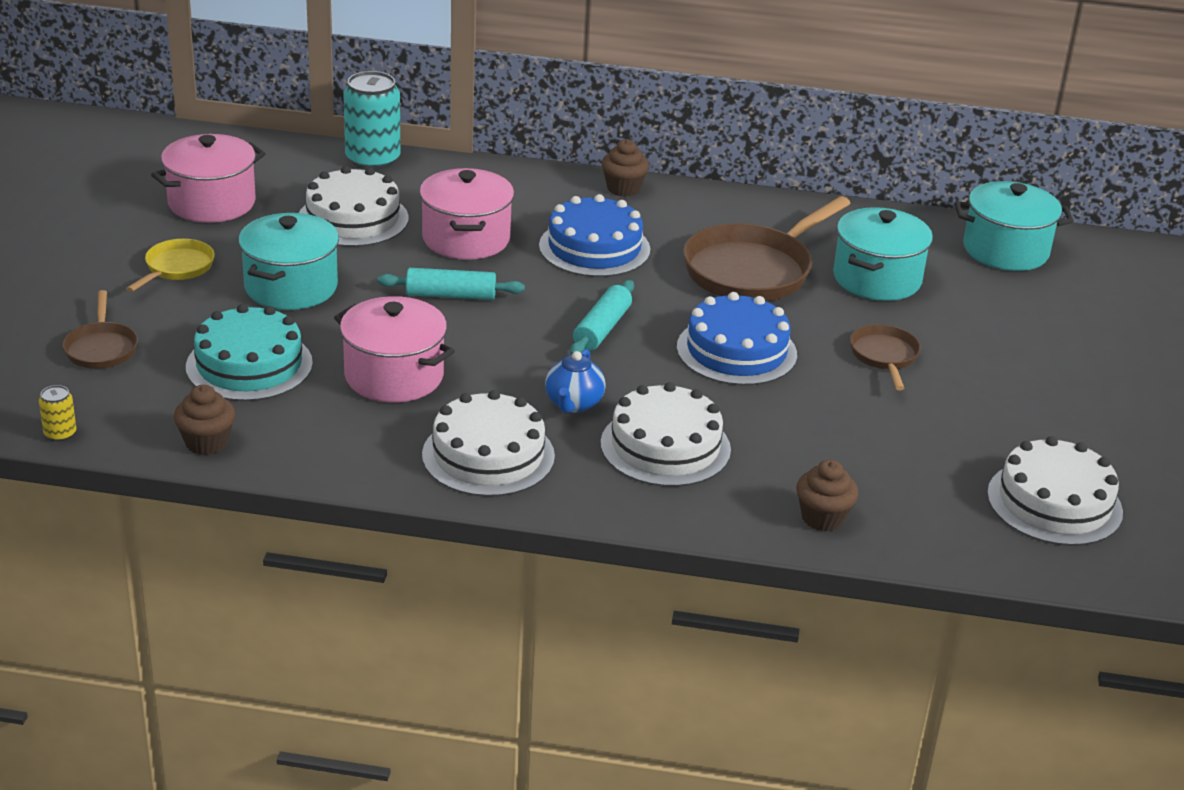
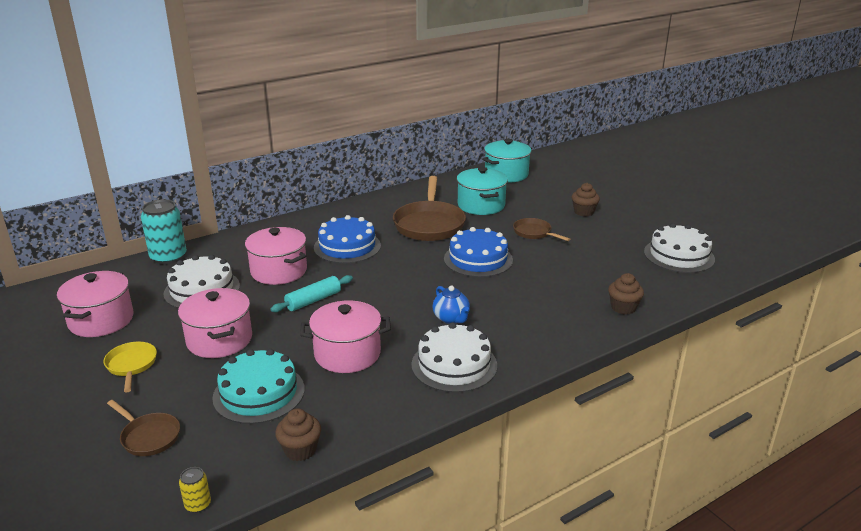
camera: 40 degrees left, 5 degrees down
turquoise pot [238,213,339,310] -> pink pot [178,288,252,358]
turquoise rolling pin [570,280,634,355] -> none
brown cupcake [601,139,649,197] -> brown cupcake moved to [572,183,600,217]
white cake [601,382,731,487] -> none

